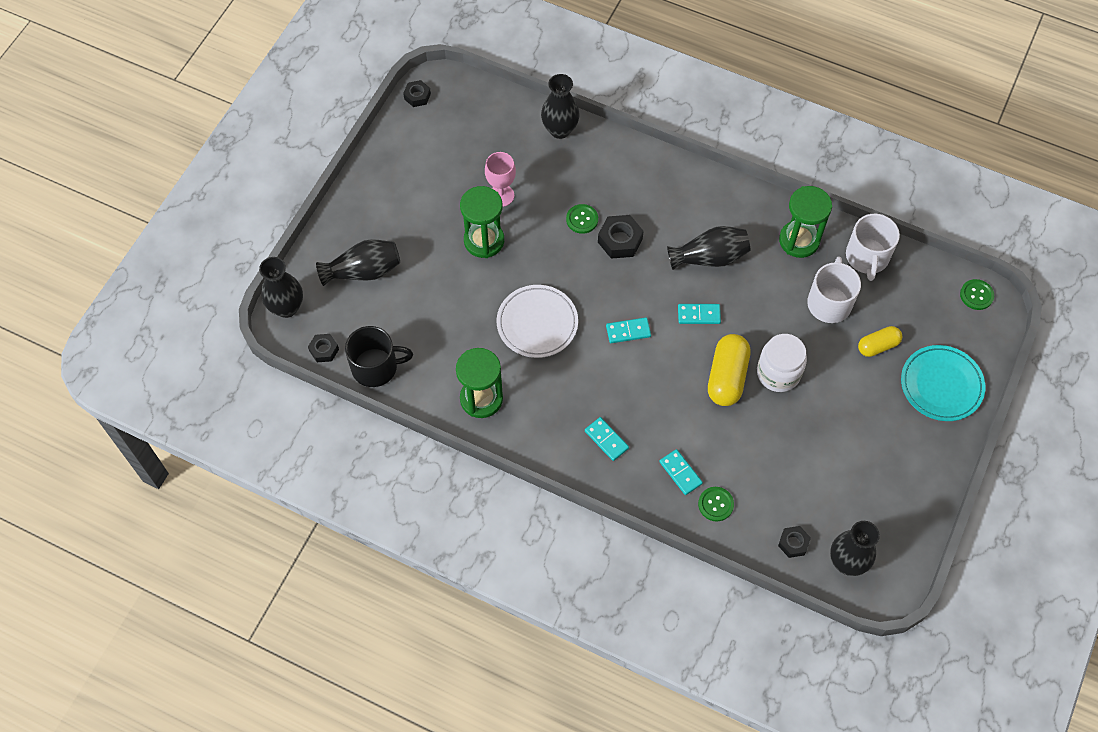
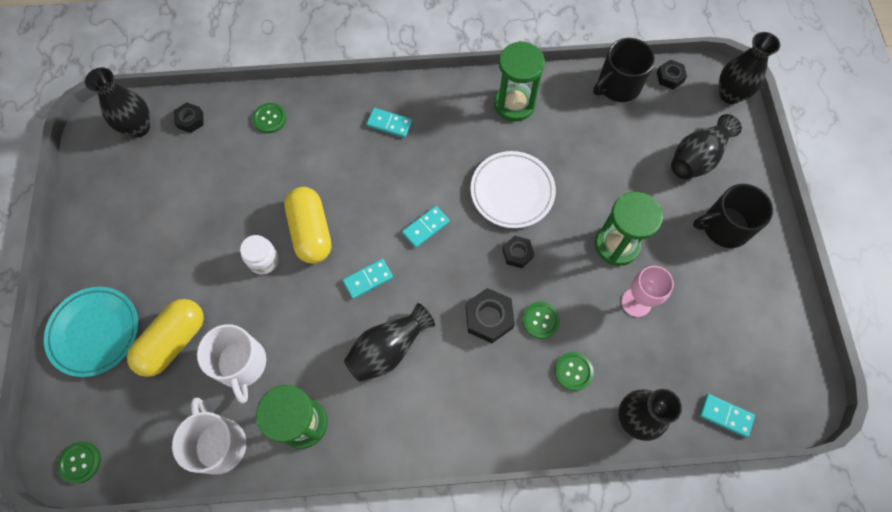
camera: 150 degrees right, 5 degrees up
black nut [403,80,431,107] -> black nut moved to [502,236,534,268]
turquoise domino [659,449,703,495] -> turquoise domino moved to [699,394,755,438]
white jar [757,334,807,392] -> white jar [240,235,279,274], size x0.66
yellow capsule [858,326,903,357] -> yellow capsule [127,299,204,377], size x1.62
none -> green button [555,352,594,391]
none -> black mug [693,184,773,248]

